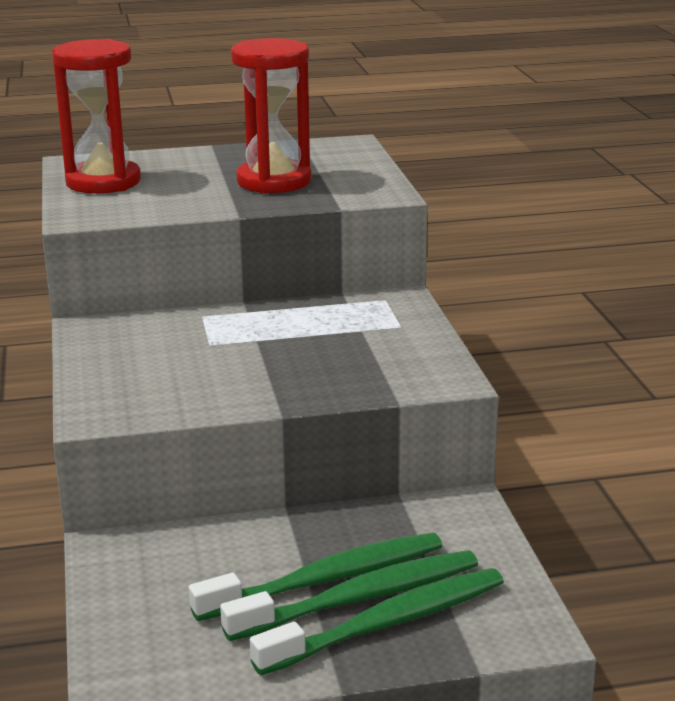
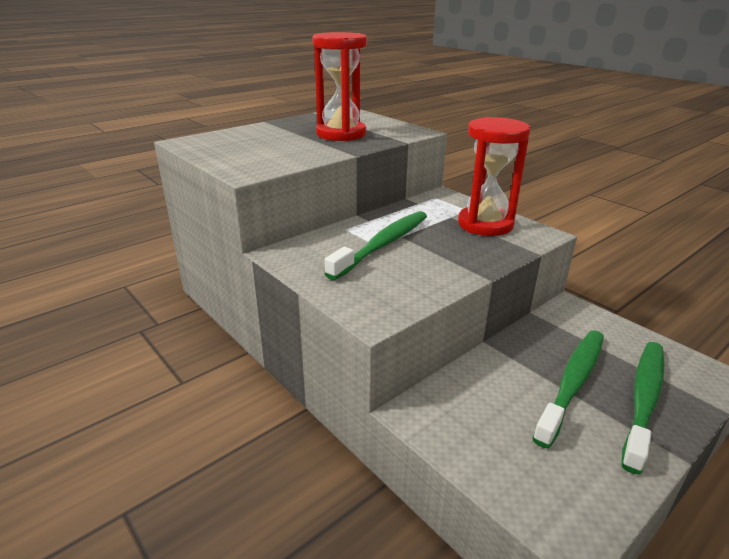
camera: 30 degrees left, 5 degrees up
red hourglass [52,39,141,194] -> red hourglass moved to [458,117,531,236]
green toothbrush [220,550,478,641] -> green toothbrush moved to [324,211,427,280]

